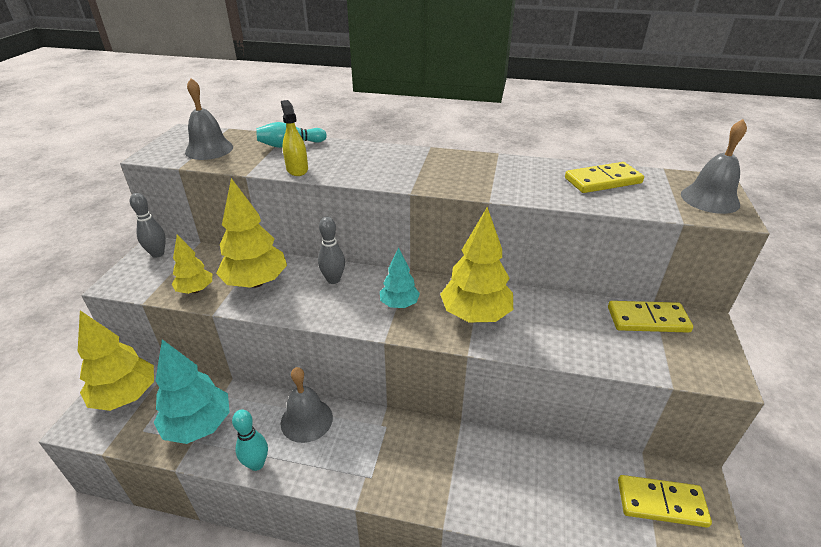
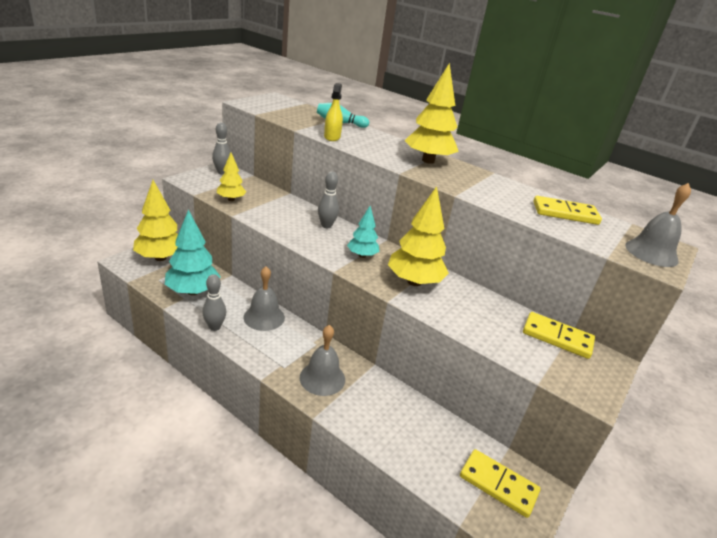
camera: 20 degrees right, 5 degrees down
grey bell [185,78,233,160] -> grey bell moved to [300,325,345,396]
yellow tree [216,178,287,288] -> yellow tree moved to [404,63,458,164]
turquoise bowling pin [232,410,268,471] -> grey bowling pin [202,274,226,331]

